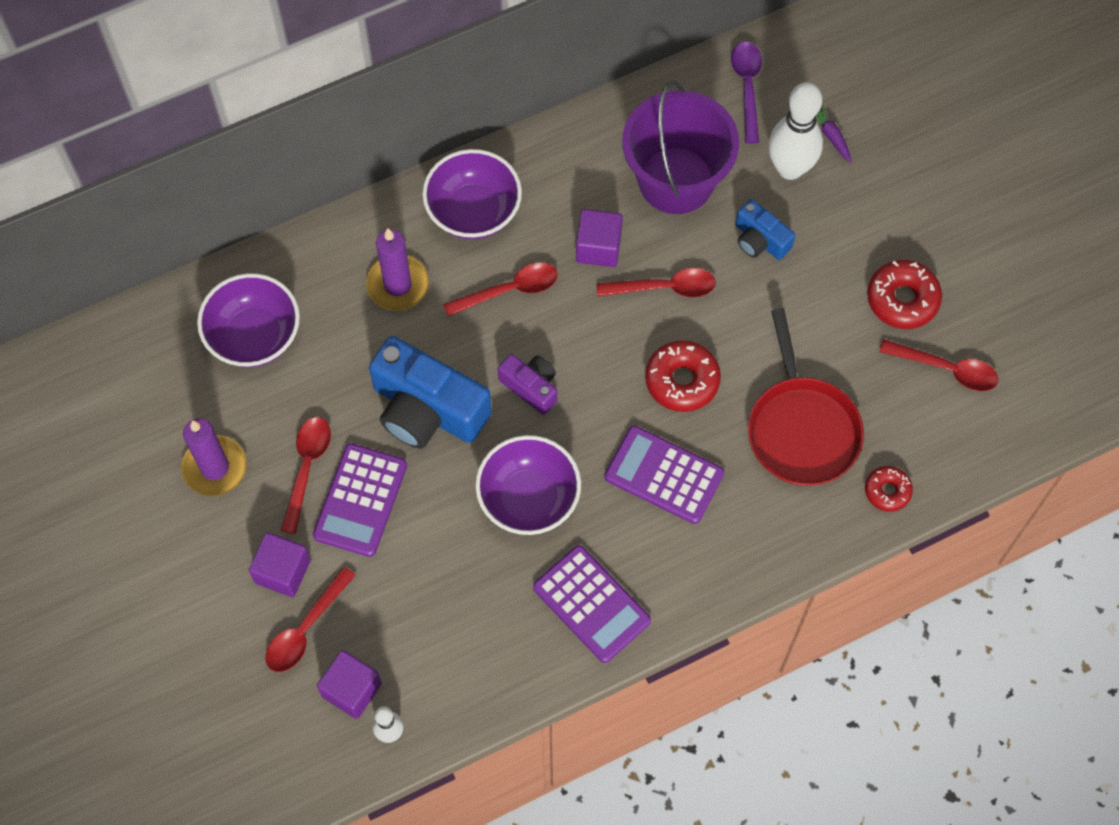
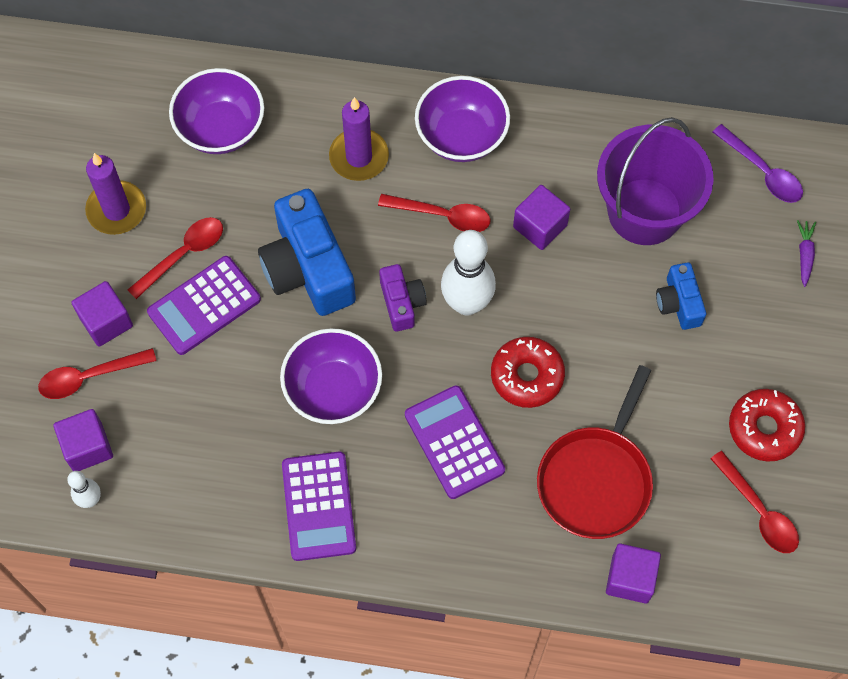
camera: 35 degrees right, 0 degrees up
red spoon [597,268,716,297] -> none
purple spoon [731,42,762,144] -> purple spoon turned 105 degrees clockwise [713,124,803,203]
white bowling pin [768,82,823,180] -> white bowling pin moved to [441,230,496,316]
red donut [865,466,913,512] -> purple cube [606,543,661,604]

